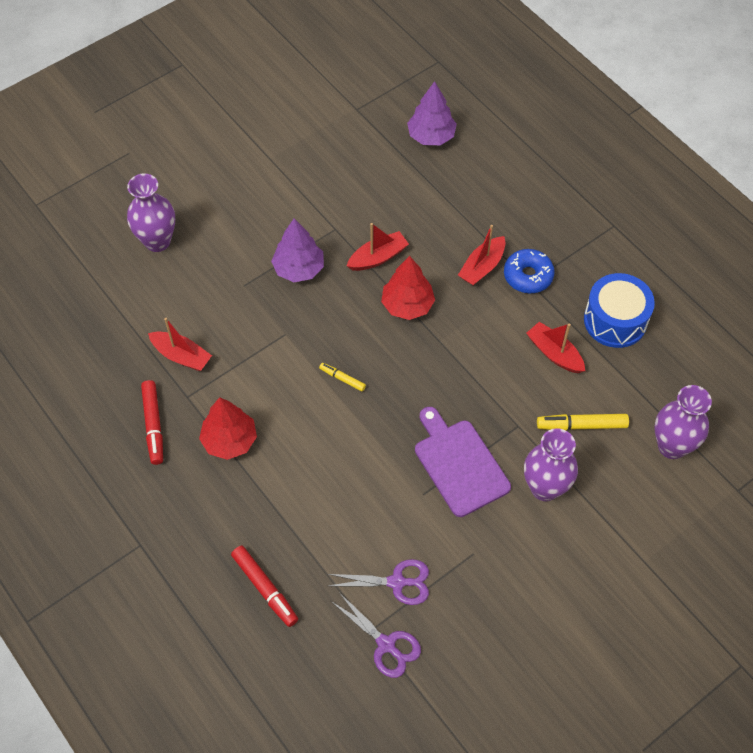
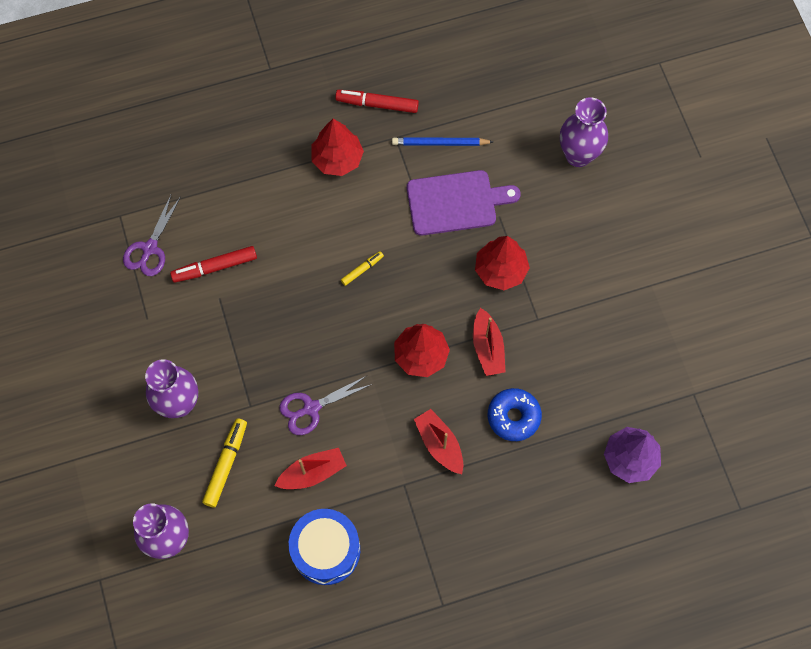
camera: 110 degrees right, 10 degrees up
red boat [148,318,212,371] -> blue pencil [392,137,493,146]
red marker [231,546,298,627] -> red marker moved to [170,246,257,283]
purple tree [271,218,324,282] -> red tree [475,236,530,290]
purple scissors [331,592,421,678] -> purple scissors moved to [279,375,372,435]
purple cutting board [415,407,511,517] -> purple cutting board moved to [407,170,521,236]
blue donut [504,249,555,293] -> blue donut moved to [488,388,542,441]

